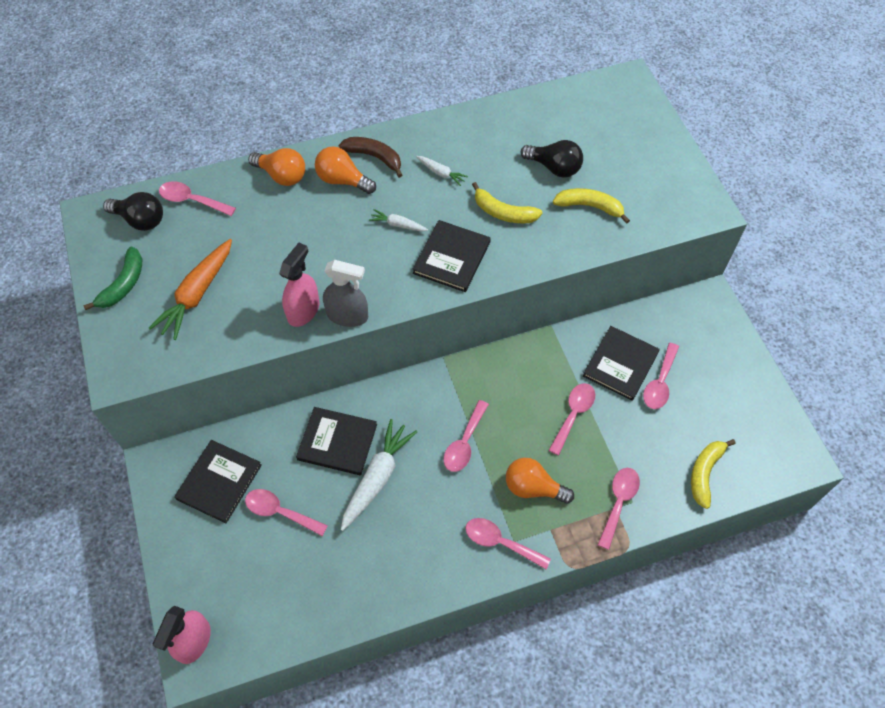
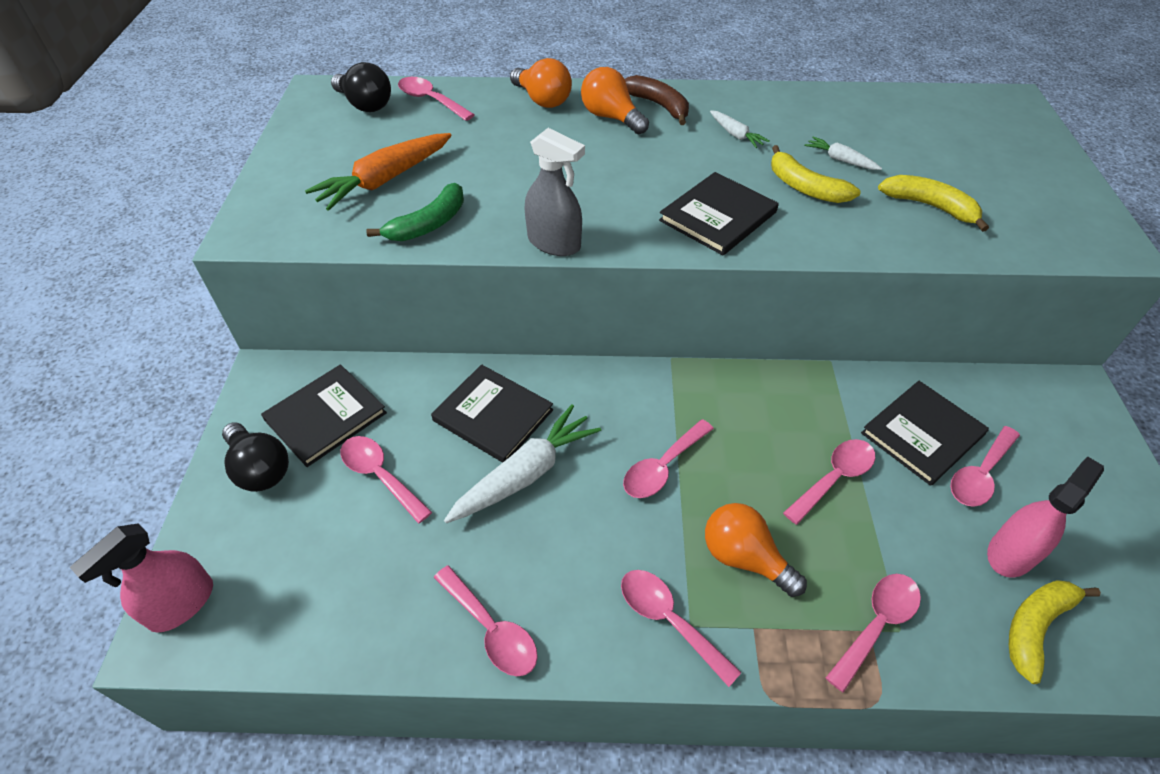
camera: 20 degrees right, 10 degrees down
green banana [83,247,142,310] -> green banana moved to [366,183,464,241]
pink spray bottle [279,243,319,327] -> pink spray bottle moved to [987,456,1104,578]
white carrot [369,209,428,231] -> white carrot moved to [805,136,882,170]
black light bulb [520,140,583,178] -> black light bulb moved to [222,422,289,492]
none -> pink spoon [434,566,538,676]

